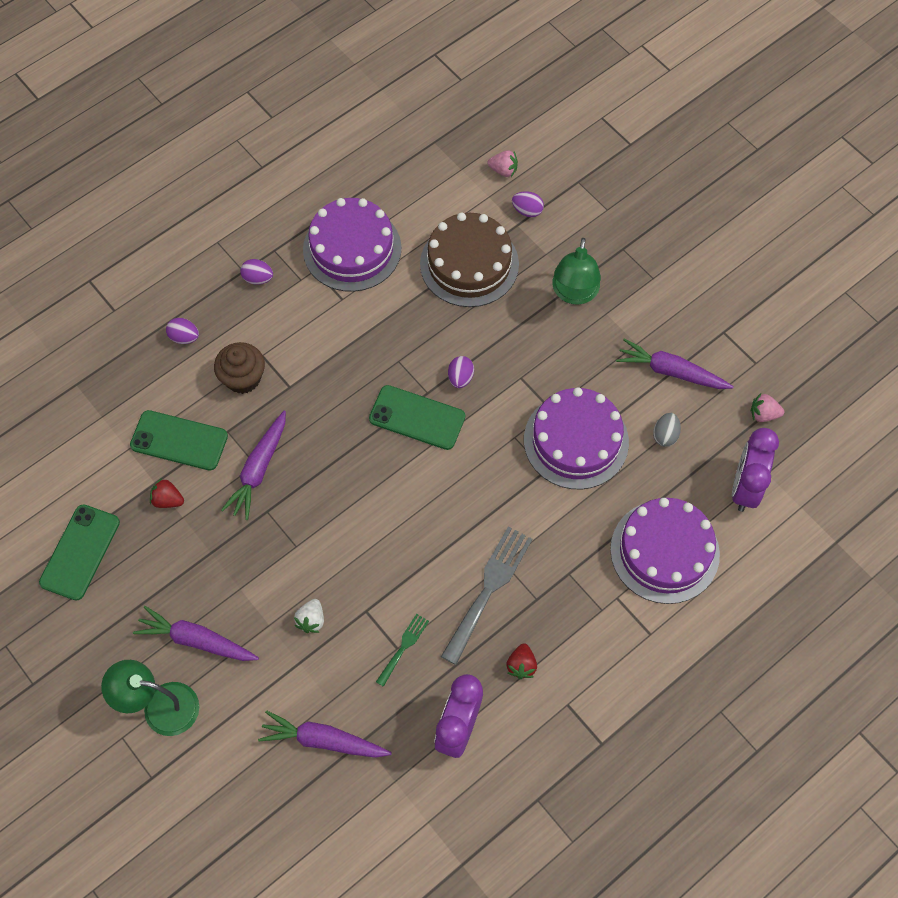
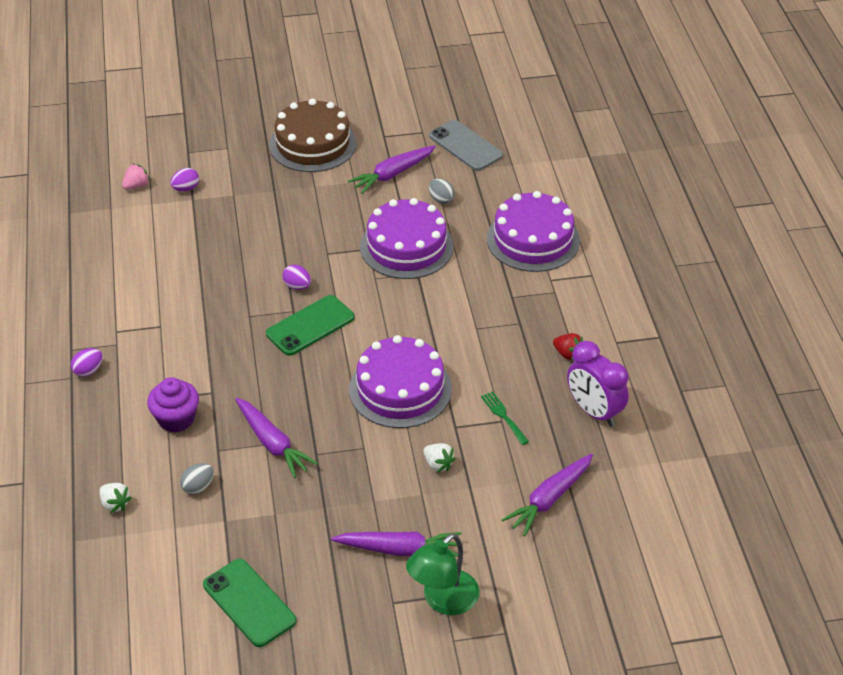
camera: 60 degrees left, 20 degrees down
green phone [130,410,228,471] -> grey egg [180,463,214,494]
purple carrot [133,606,259,661] -> purple carrot turned 135 degrees counterclockwise [331,531,462,557]
red strawberry [150,478,184,508] -> none
purple egg [166,318,199,344] -> none
brown cupcake [214,342,265,394] -> purple cupcake [147,377,199,433]
purple cake [303,198,401,292] -> purple cake moved to [349,335,452,428]
brown cake [420,212,519,307] -> brown cake moved to [269,98,357,172]
grey fork [441,527,532,665] -> none
green lamp [553,238,601,304] -> none
purple clock [732,428,779,512] -> none
pink strawberry [751,393,784,422] -> grey phone [429,120,503,171]
none -> white strawberry [99,483,132,513]

